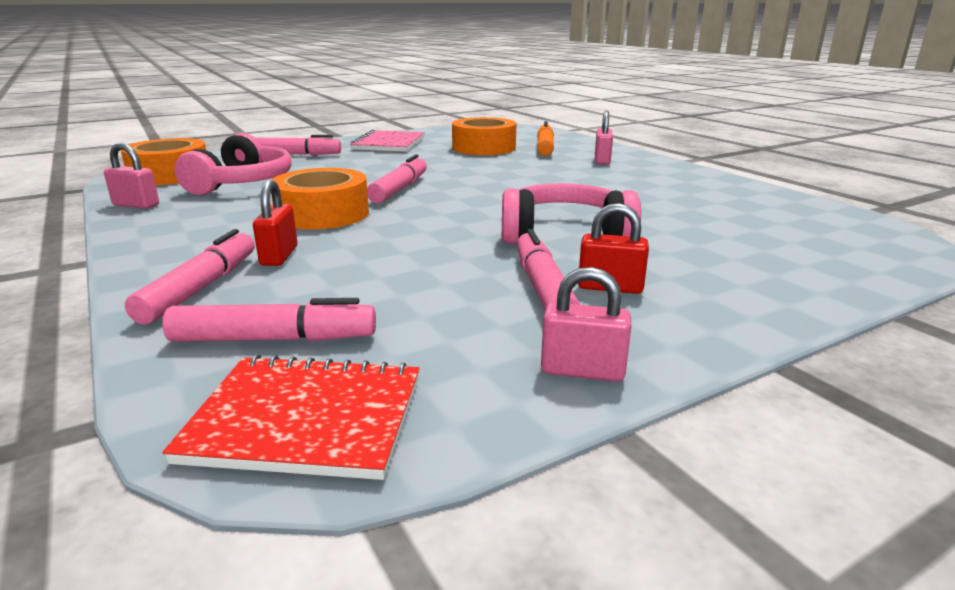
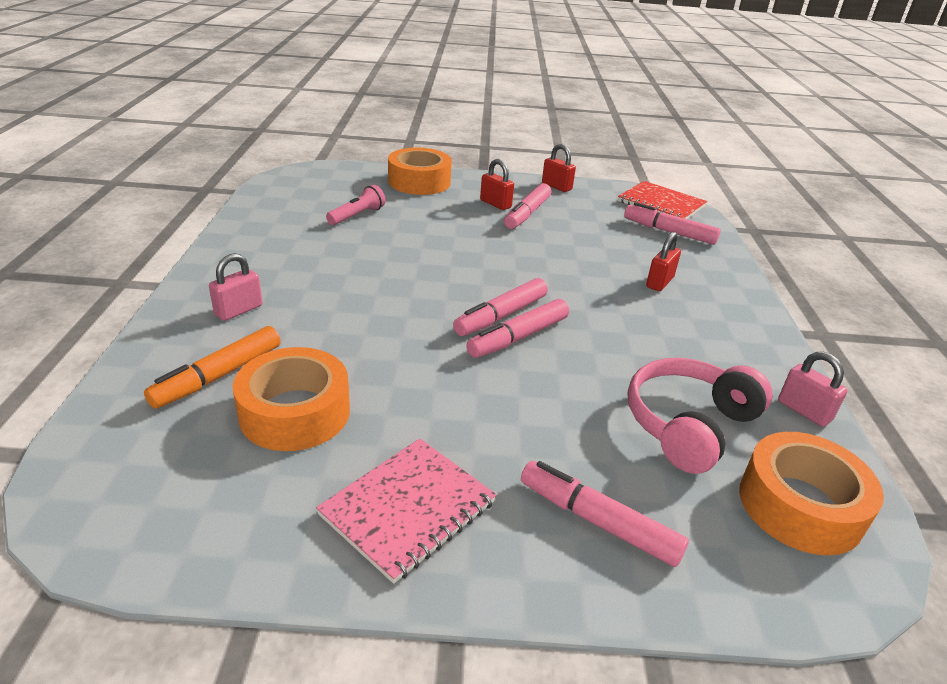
camera: 150 degrees left, 10 degrees up
pink marker [125,229,255,325] -> pink marker moved to [453,278,548,336]
orange tape [271,168,369,230] -> orange tape moved to [388,148,452,195]
pink headphones [502,183,641,244] -> none
pink padlock [541,267,631,382] -> red padlock [542,144,576,192]
none -> pink flashlight [326,185,385,225]

